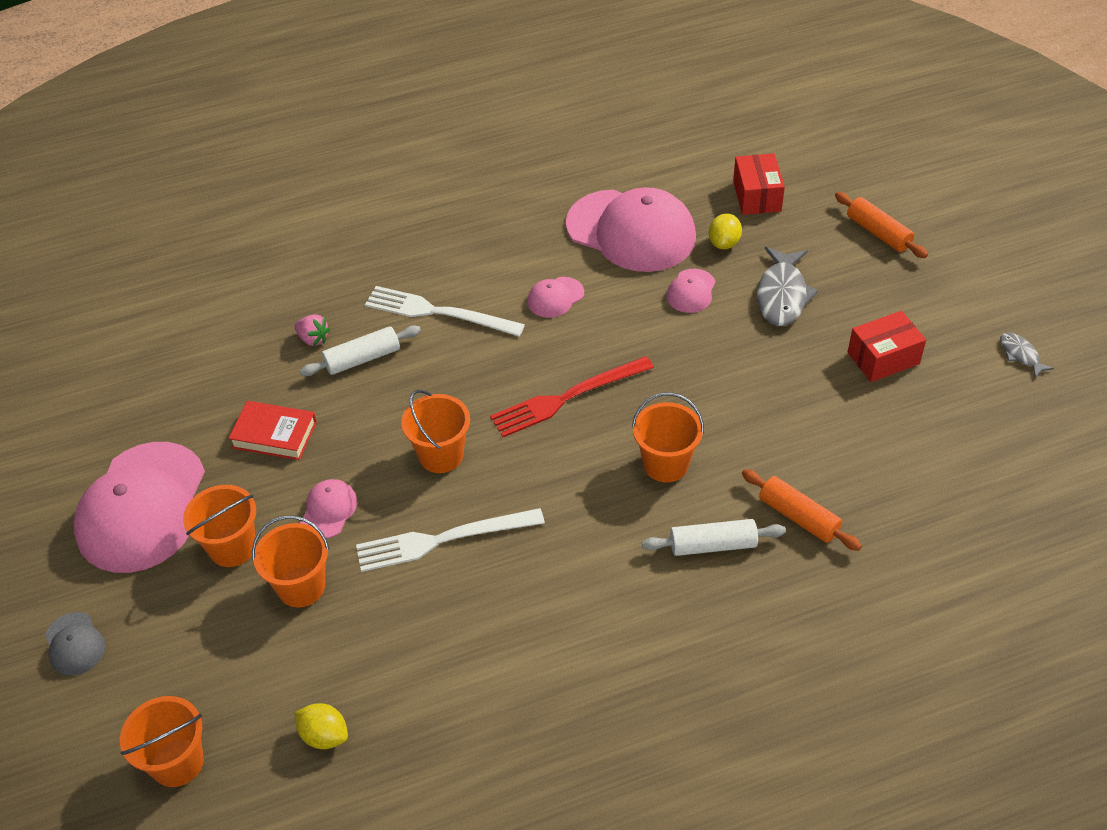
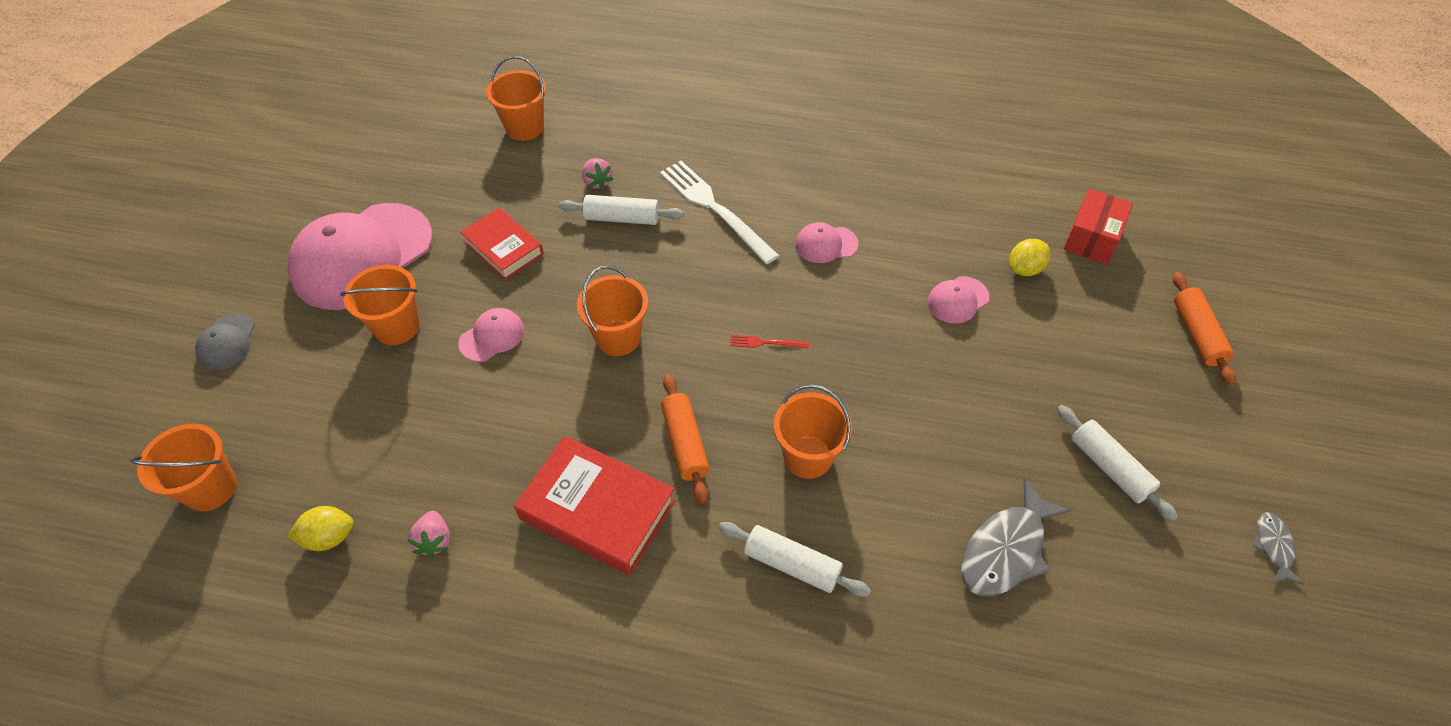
camera: 30 degrees right, 5 degrees up
orange bucket [252,516,330,608] -> orange bucket moved to [486,56,546,141]
yellow lemon [294,703,348,749] -> yellow lemon turned 75 degrees counterclockwise [288,506,354,551]
white fork [356,508,545,572] -> none
red fork [490,356,654,437] -> red fork [730,335,809,349], size x0.43
pink cap [566,187,696,272] -> none
orange rolling pin [742,469,862,551] -> orange rolling pin moved to [661,374,710,504]
grey fish [757,247,818,326] -> grey fish moved to [961,477,1071,596]
red box [848,311,926,382] -> white rolling pin [1057,405,1178,521]
none -> pink strawberry [407,511,450,557]
none -> red book [514,436,675,575]

